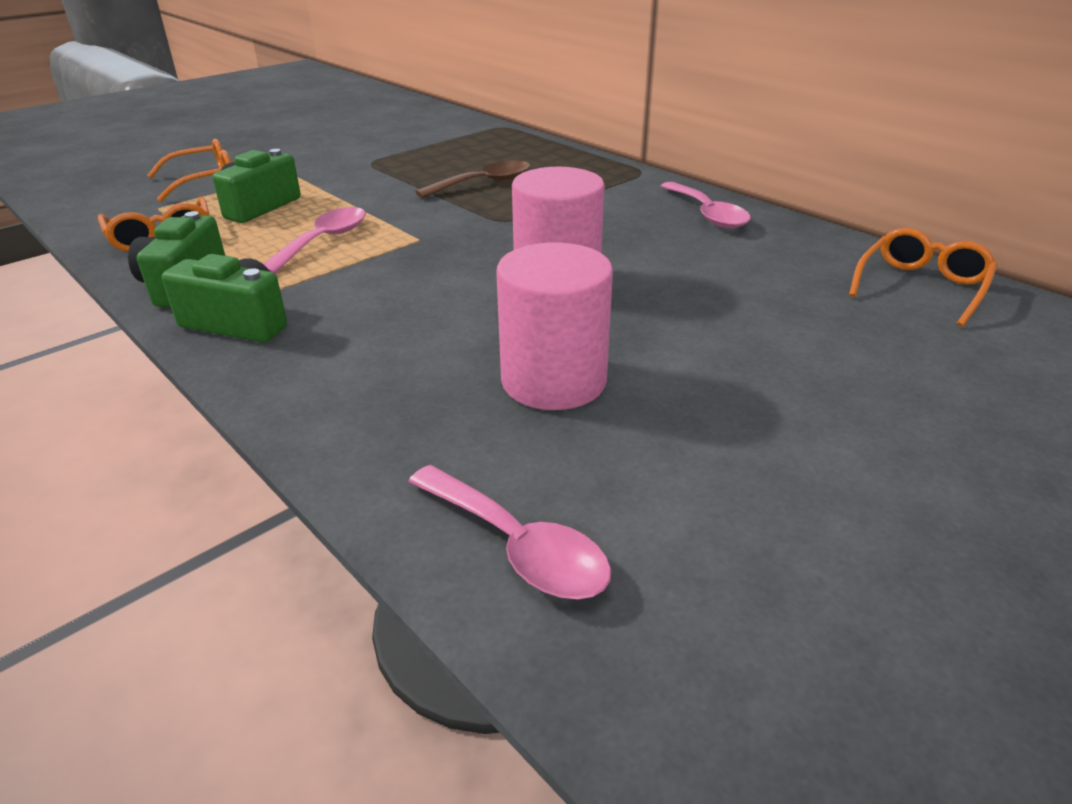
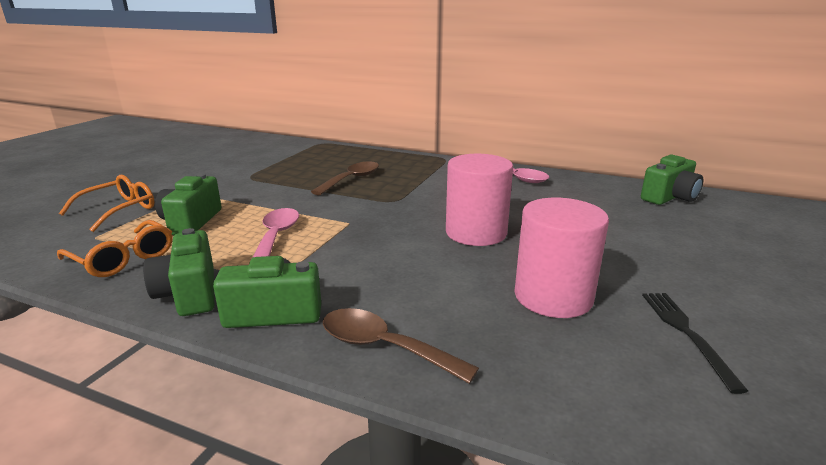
camera: 25 degrees left, 10 degrees down
pink spoon [408,465,611,599] -> none
orange glasses [849,228,997,327] -> green camera [641,154,704,205]
none -> brown spoon [323,308,479,384]
none -> black fork [642,293,748,394]

